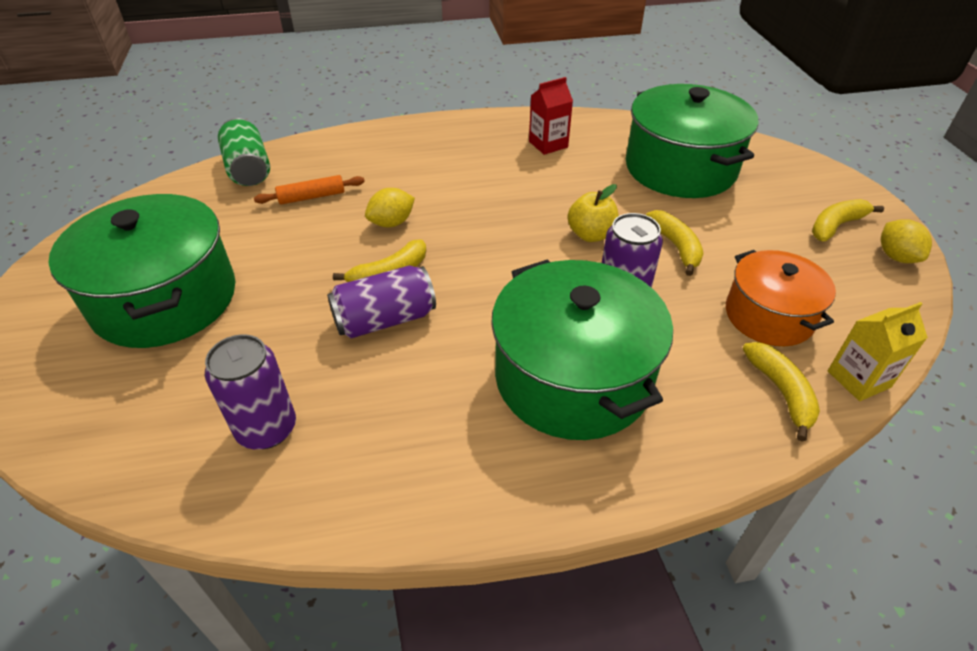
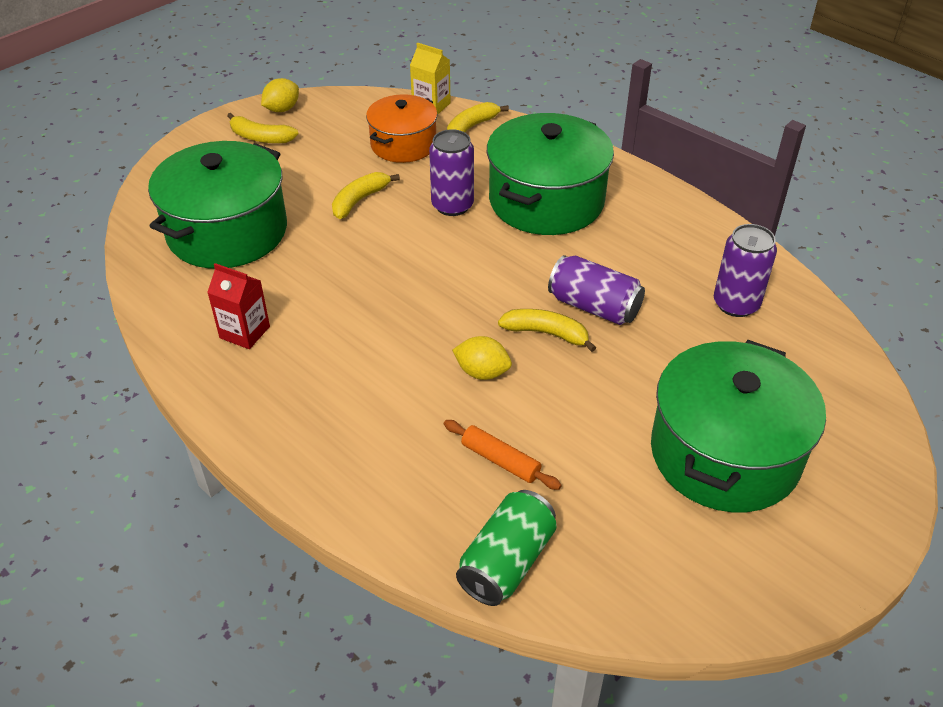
camera: 125 degrees left, 0 degrees up
yellow apple [568,184,619,242] -> none

